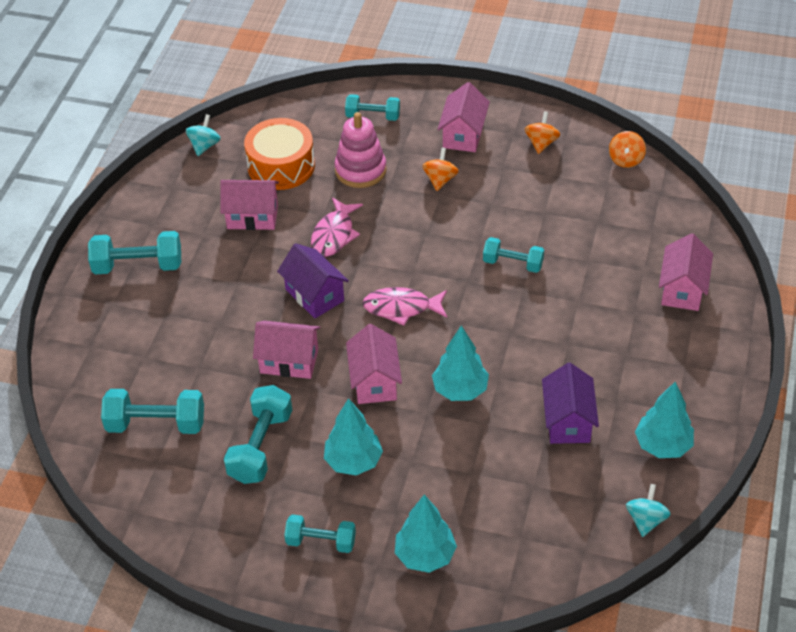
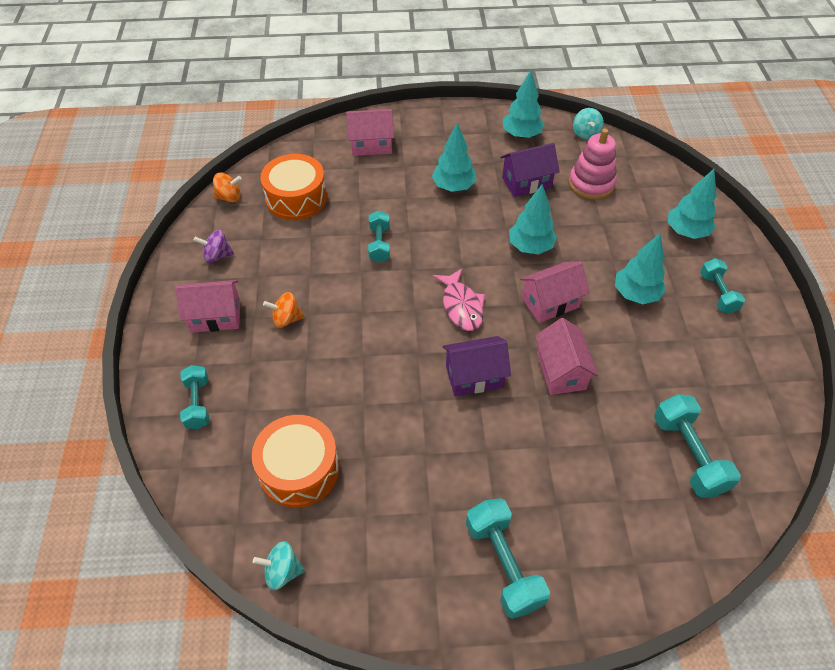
camera: 110 degrees left, 5 degrees up
pink house [220,180,279,230] -> none
turquoise dumbbell [224,385,292,484] -> none
purple house [277,243,349,318] -> purple house turned 45 degrees clockwise [443,336,511,396]
pink fish [311,197,363,257] -> none
pink stacking toy [335,112,387,188] -> pink stacking toy moved to [569,129,617,200]
orange spinning top [525,111,560,154] -> purple spinning top [194,230,234,263]
turquoise spinning top [626,484,671,537] -> turquoise spinning top turned 90 degrees counterclockwise [573,108,604,140]
none -> orange drum [260,154,327,220]
none -> turquoise tree [432,123,476,192]

